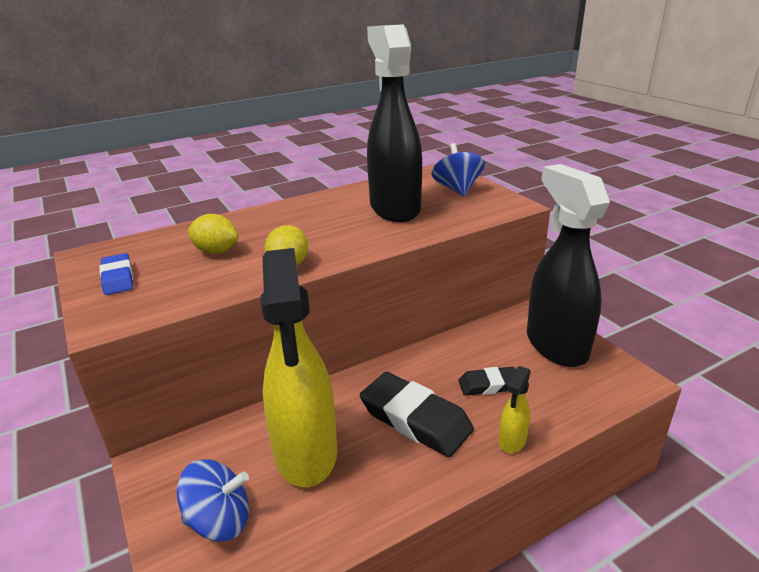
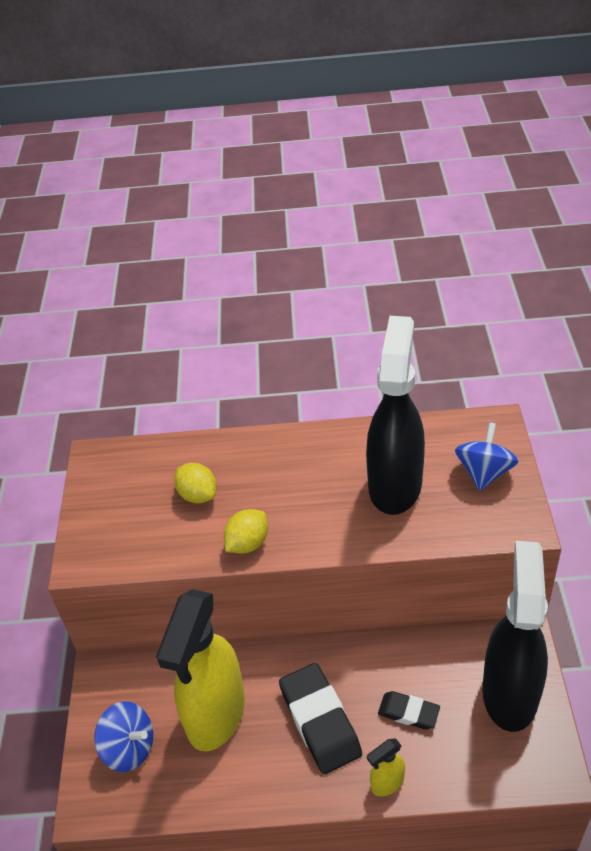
camera: 30 degrees right, 15 degrees up
blue eraser [99,253,133,295] -> none

